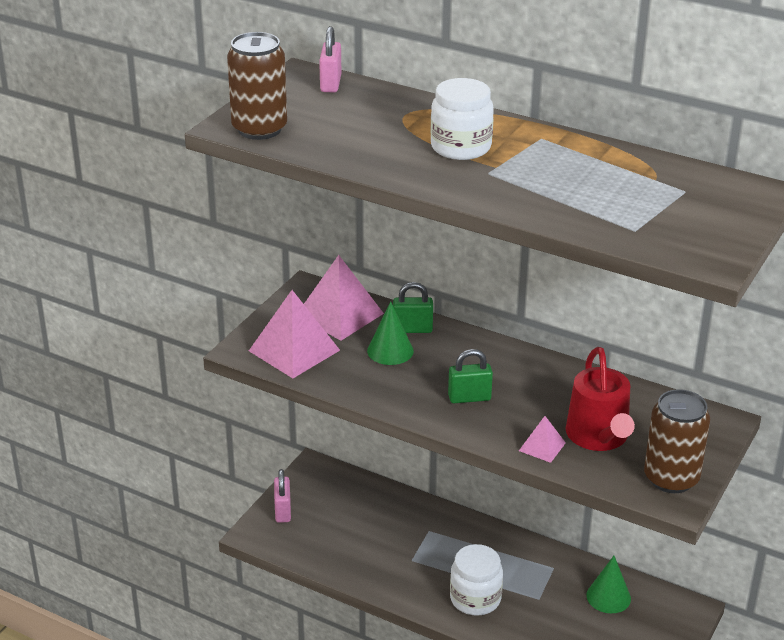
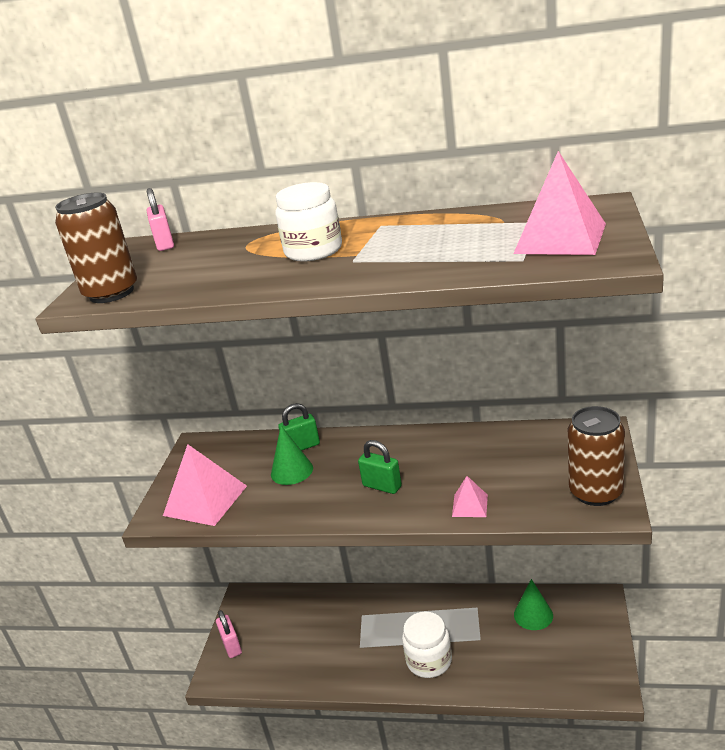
camera: 15 degrees left, 5 degrees down
pink pyramid [304,255,384,341] -> pink pyramid moved to [513,151,606,255]
green padlock [448,349,493,403] -> green padlock turned 60 degrees clockwise [358,440,402,494]
red watering can [566,347,635,451] -> none

